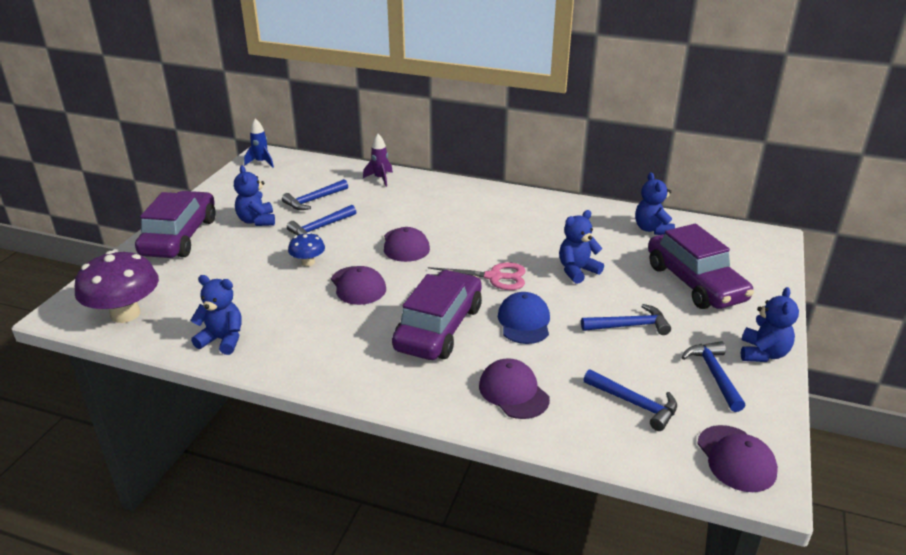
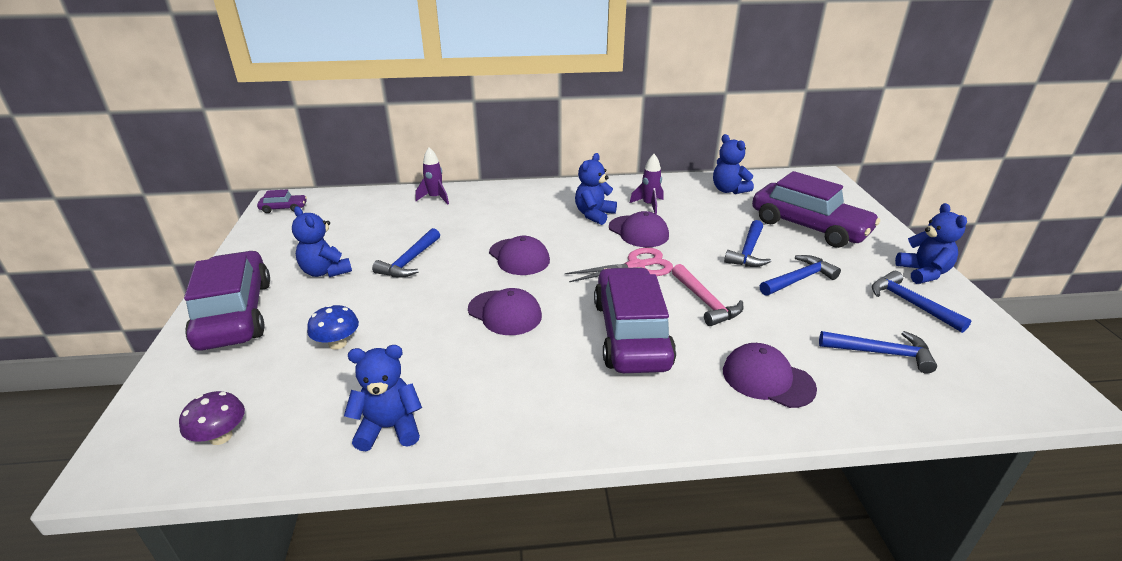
camera: 25 degrees left, 0 degrees up
purple mushroom [75,251,159,323] -> purple mushroom [179,391,245,445], size x0.51
blue rocket [244,118,274,168] -> purple car [257,189,307,213]
blue hammer [282,179,348,210] -> blue hammer moved to [724,220,771,267]
blue mushroom [288,232,325,266] -> blue mushroom moved to [307,305,359,350]
blue cap [498,292,550,344] -> pink hammer [672,264,743,326]
blue teddy bear [559,210,604,284] -> blue teddy bear moved to [575,153,617,225]
purple cap [697,425,778,492] -> purple cap moved to [609,211,669,247]
none -> purple rocket [630,154,664,214]

